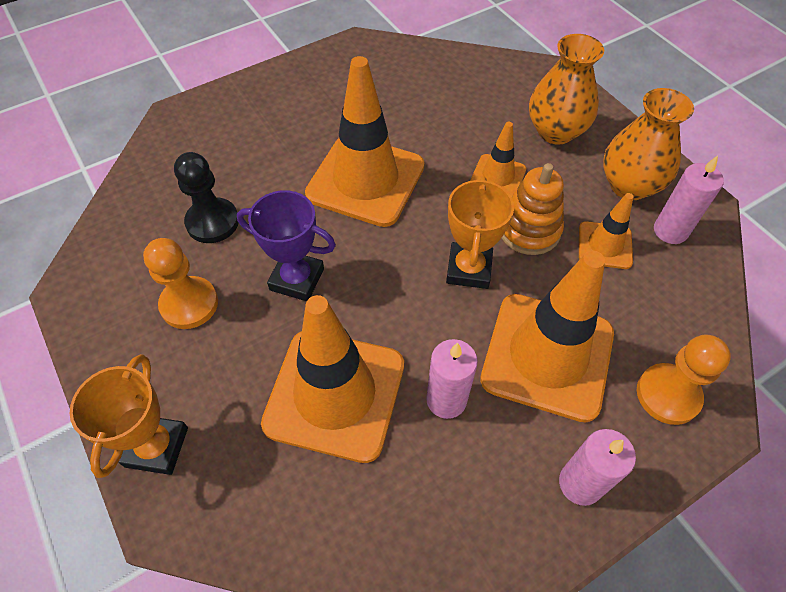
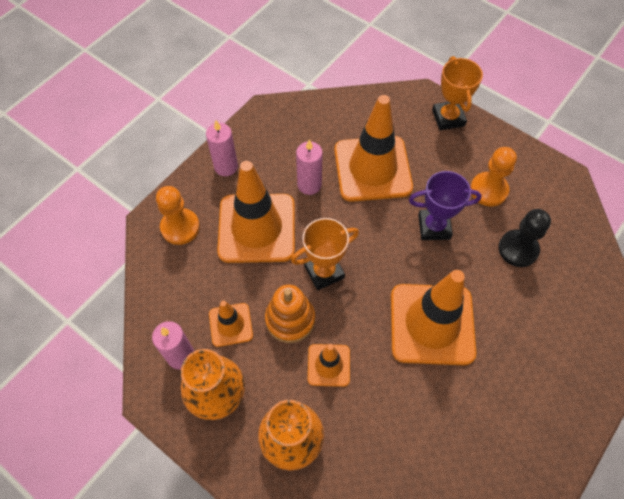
camera: 160 degrees right, 5 degrees up
orange trophy [446,177,514,289] -> orange trophy turned 75 degrees clockwise [291,218,359,290]

